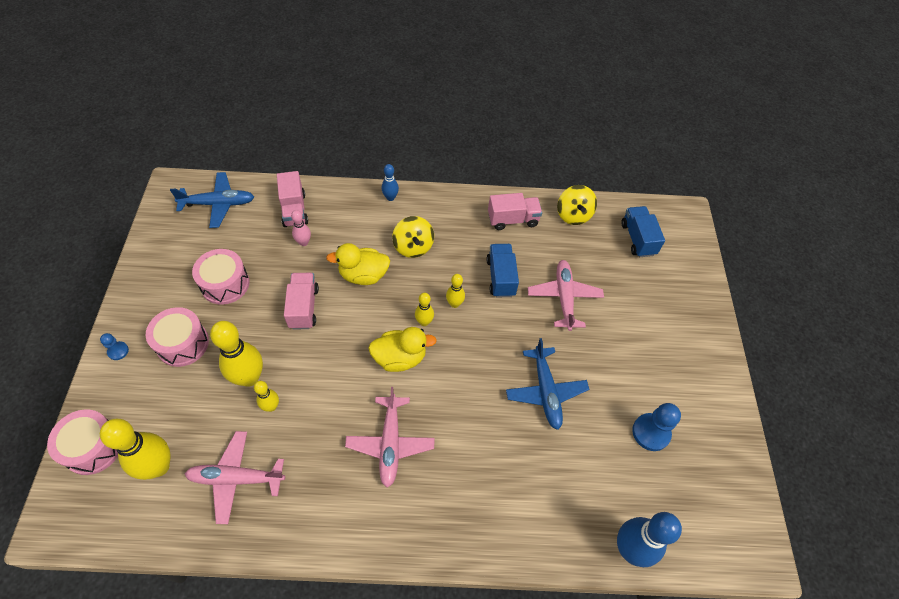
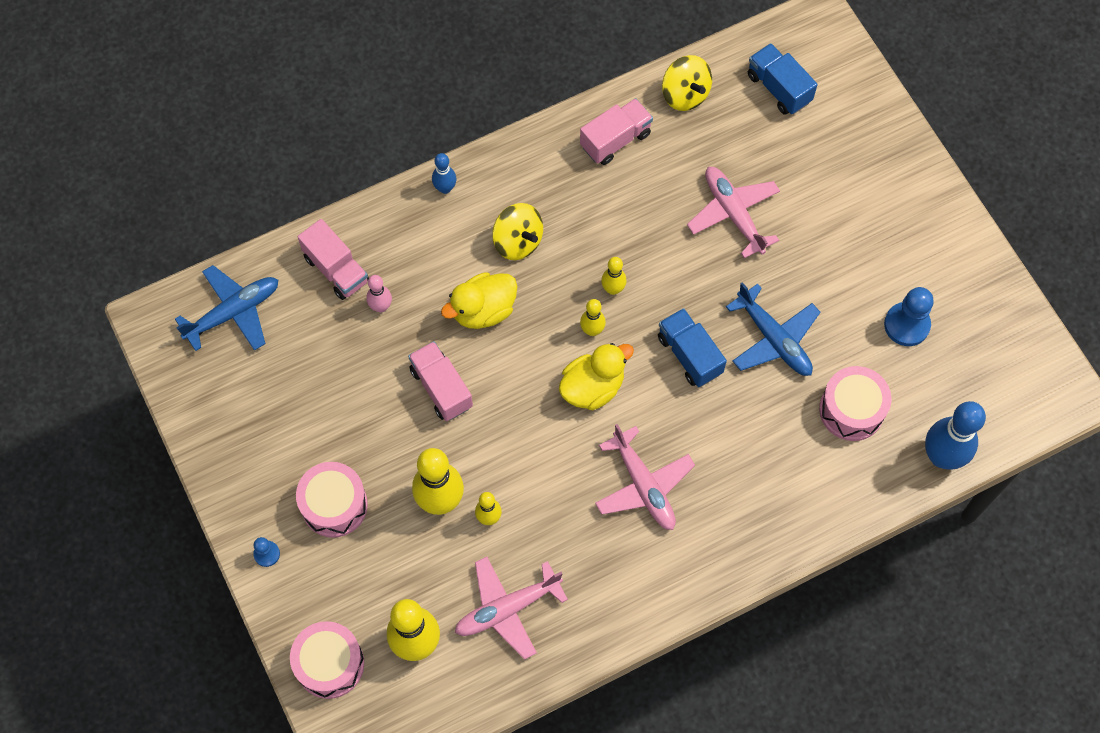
camera: 25 degrees left, 10 degrees up
pink drum [192,249,249,305] -> pink drum moved to [819,366,892,441]
blue truck [486,244,519,298] -> blue truck moved to [658,308,727,387]

